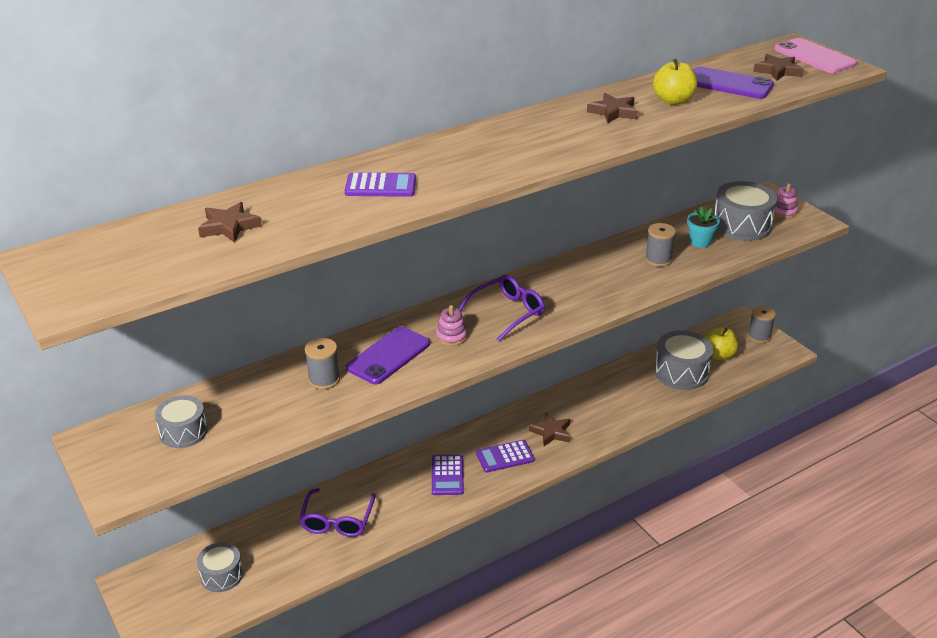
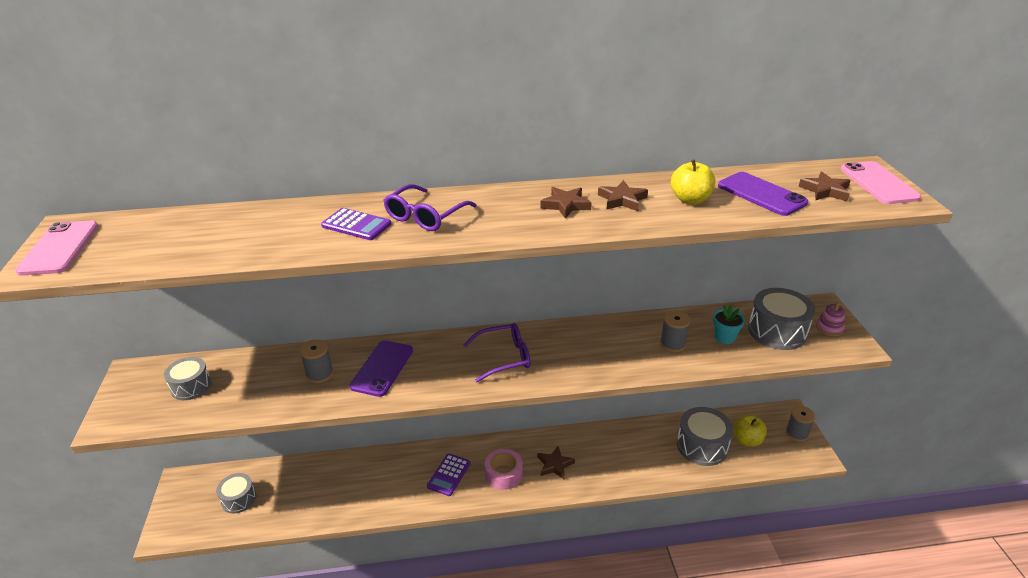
camera: 25 degrees right, 0 degrees up
brown star [198,202,262,243] -> brown star moved to [540,187,592,218]
purple glasses [299,488,375,537] -> purple glasses moved to [383,184,477,231]
purple phone [346,326,430,384] -> purple phone turned 45 degrees counterclockwise [350,340,413,397]
pink stacking toy [436,305,467,346] -> none
purple calculator [476,440,535,473] -> pink tape [485,449,523,490]
none -> pink phone [15,221,98,276]

